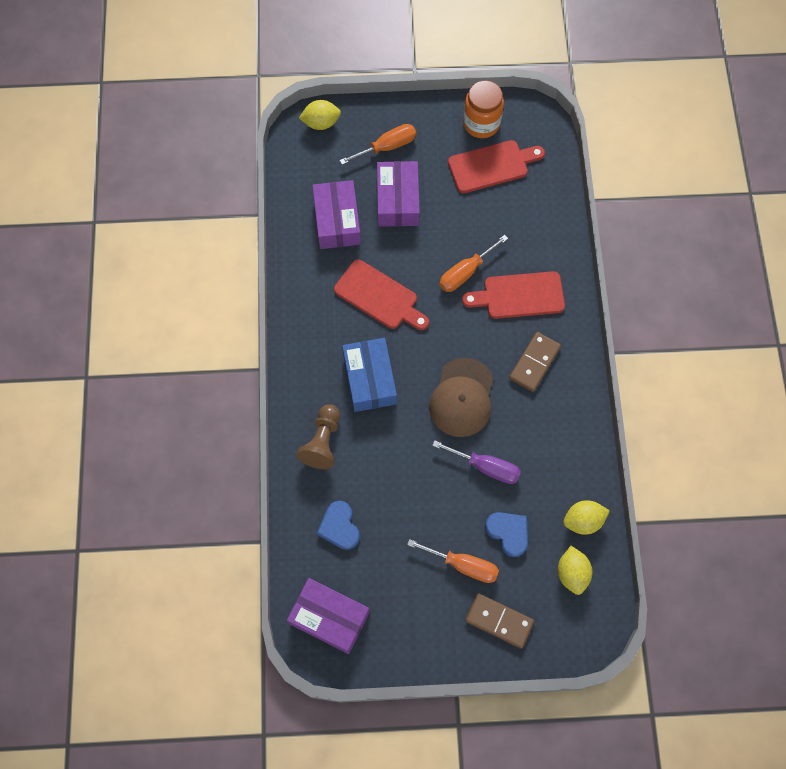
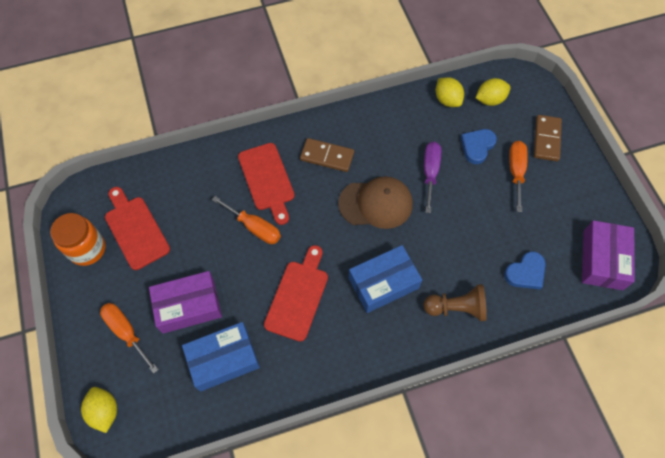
camera: 105 degrees left, 5 degrees down
purple box [312,180,361,249] -> blue box [182,322,260,392]

